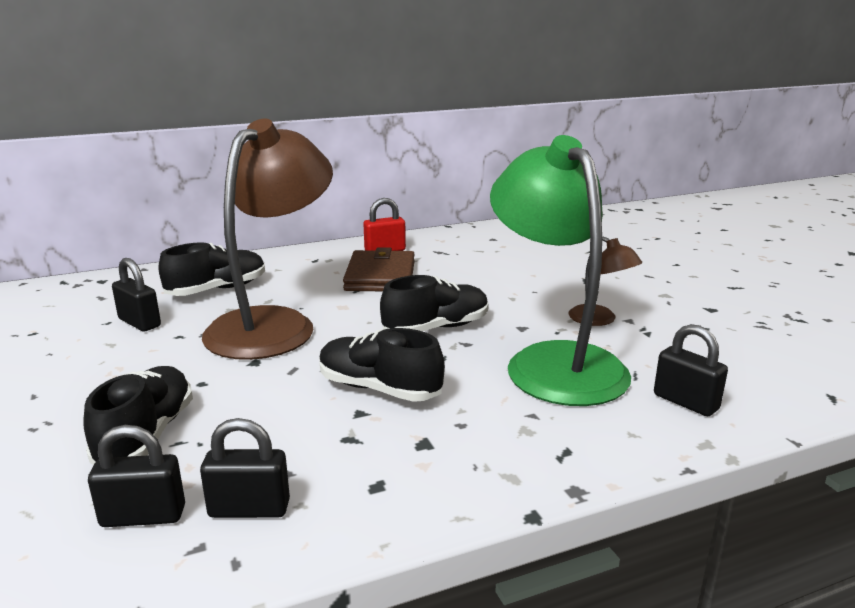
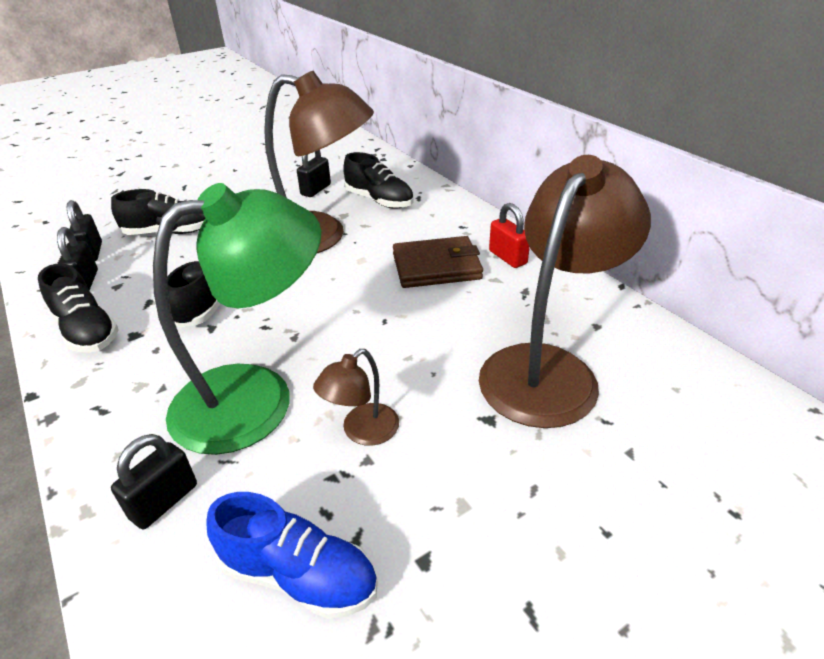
camera: 80 degrees right, 15 degrees up
black shoe [380,275,489,332] -> black shoe moved to [38,263,119,353]
none -> blue shoe [206,492,378,619]
none -> brown lamp [479,155,651,428]

